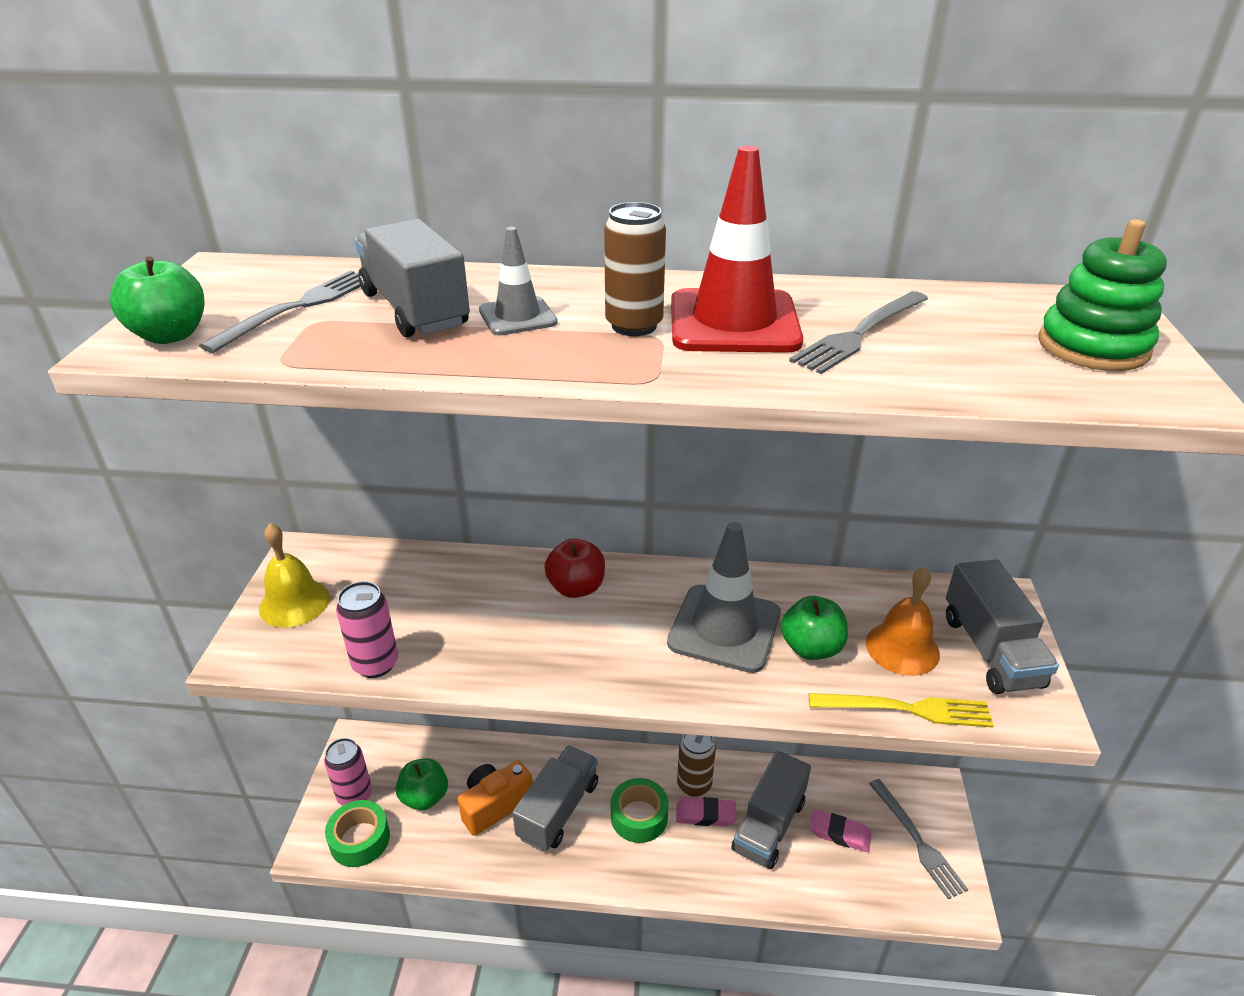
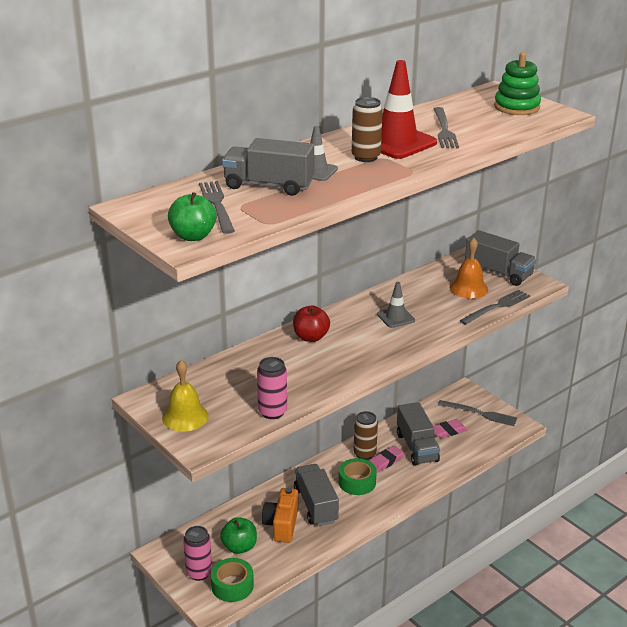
camera: 45 degrees left, 5 degrees down
grey traffic cone [667,522,781,673] -> grey traffic cone [377,282,415,328], size x0.54
green apple [781,596,848,660] -> none
yellow fork [809,693,994,728] -> grey fork [460,290,530,325]

